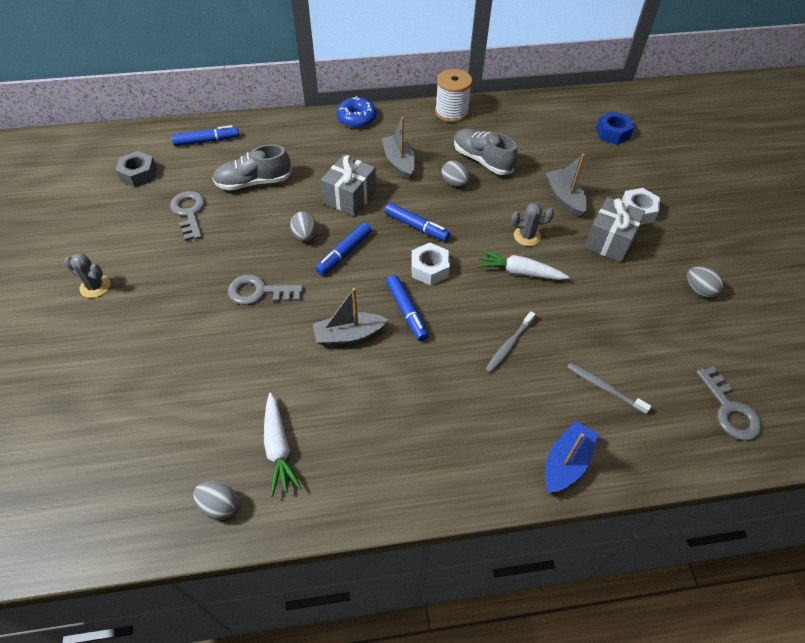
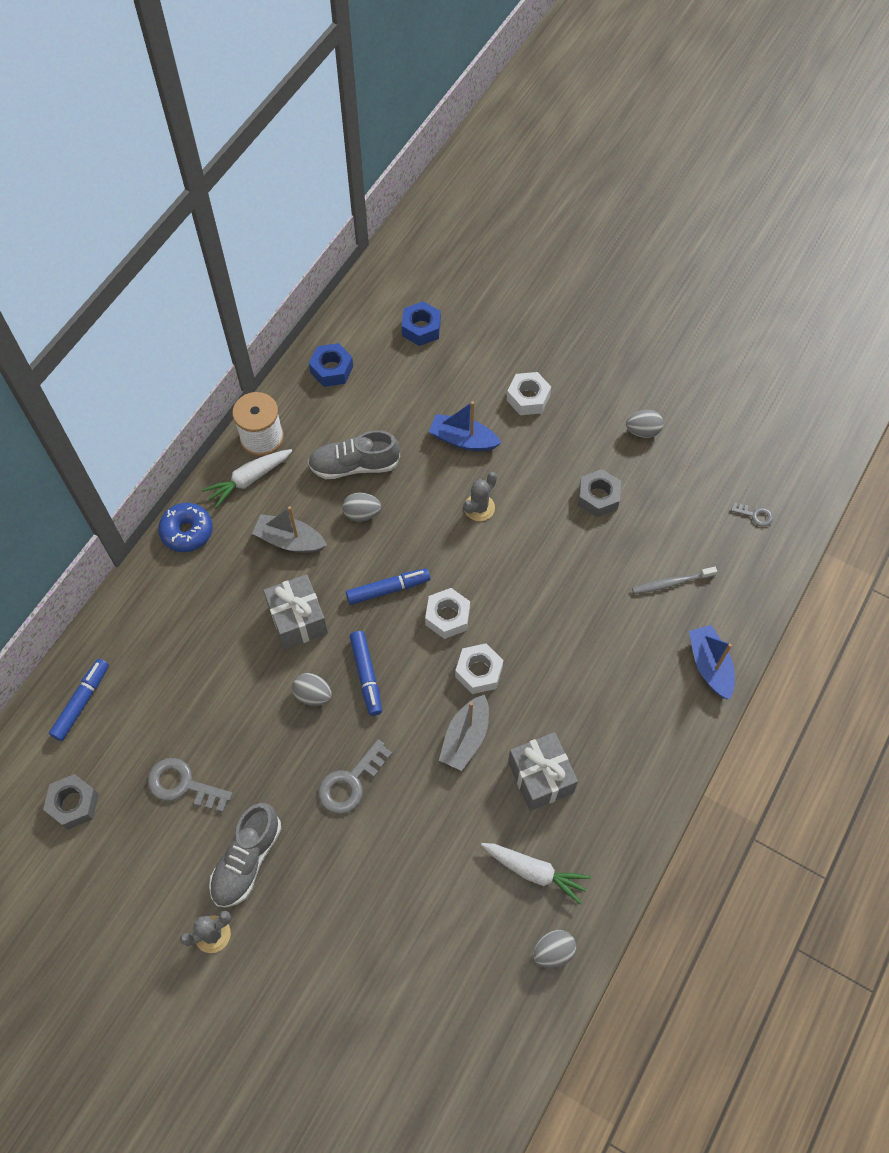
camera: 50 degrees left, 10 degrees up
grey shoe [212,144,292,191] -> grey shoe moved to [209,803,281,908]
blue marker [386,275,429,341] -> white nut [455,643,503,694]
white carrot [477,249,569,280] -> white carrot moved to [202,449,292,508]
grey toothbrush [485,311,535,373] -> none
grey boat [546,154,587,217] -> blue boat [429,401,501,451]
grey gift [585,197,645,262] -> grey gift moved to [508,732,578,811]
grey key [696,366,762,441] -> grey key [731,502,773,527], size x0.54
none -> blue nut [309,343,353,387]
none -> grey nut [578,469,621,517]

